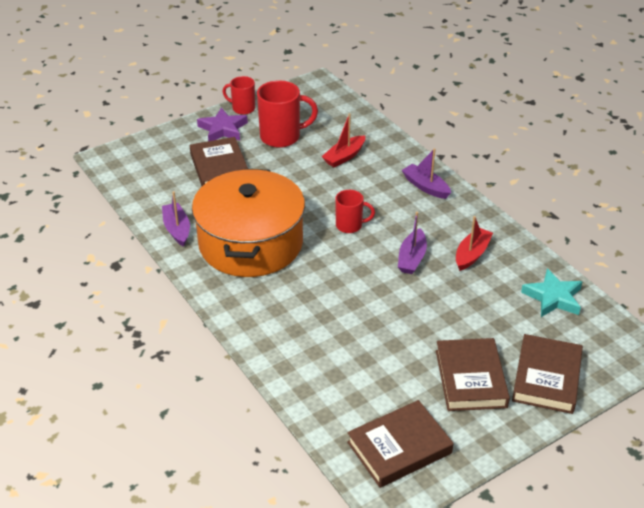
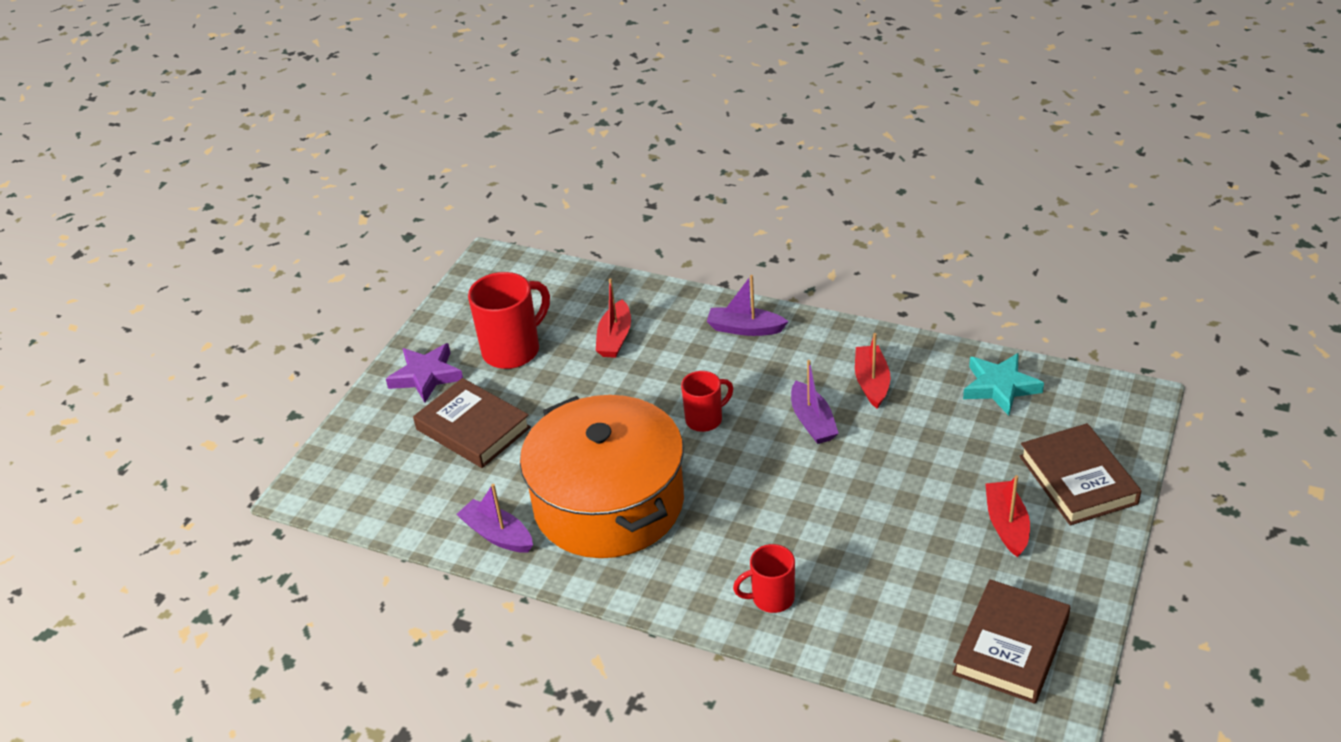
camera: 30 degrees left, 0 degrees up
red mug [222,76,255,115] -> red mug moved to [733,544,795,613]
brown book [436,338,510,411] -> red boat [985,475,1030,557]

